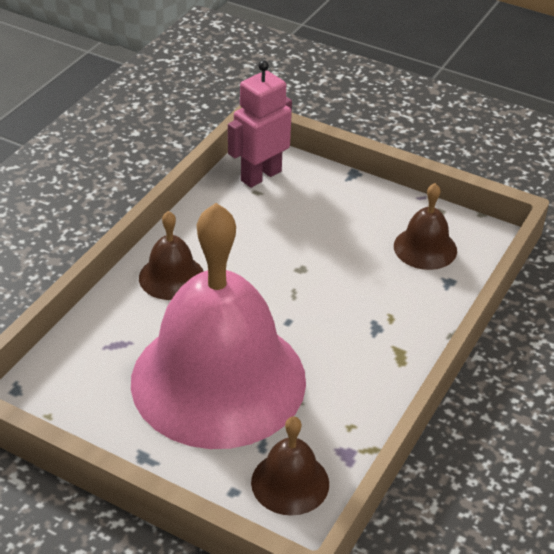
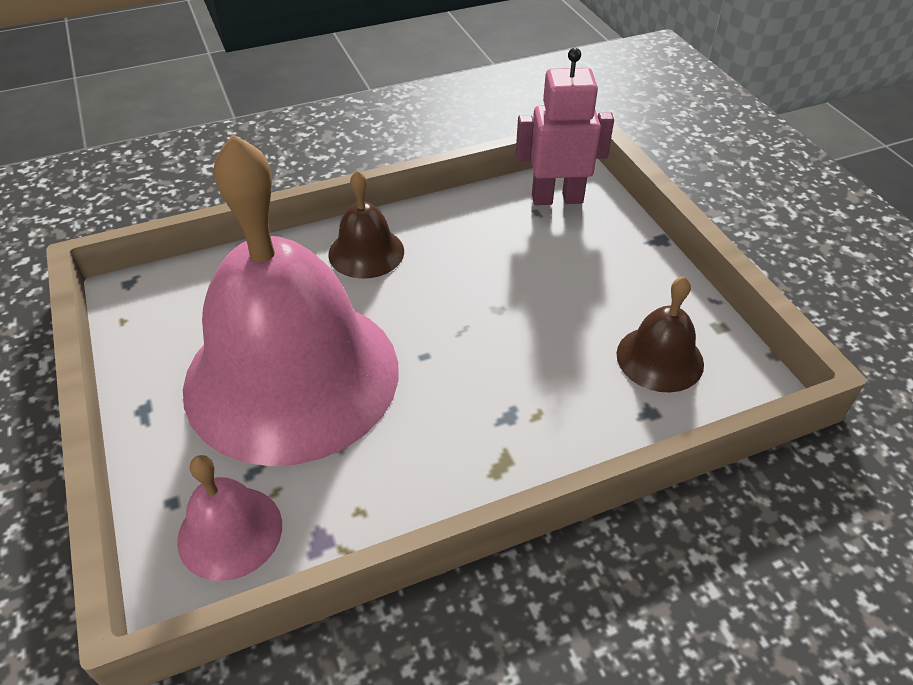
camera: 40 degrees right, 5 degrees up
brown bell [251,416,329,516] -> pink bell [177,455,282,581]

